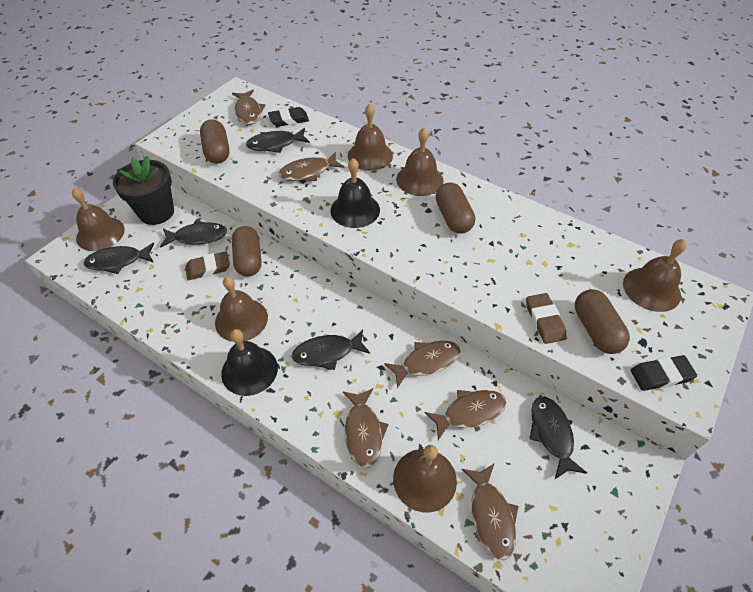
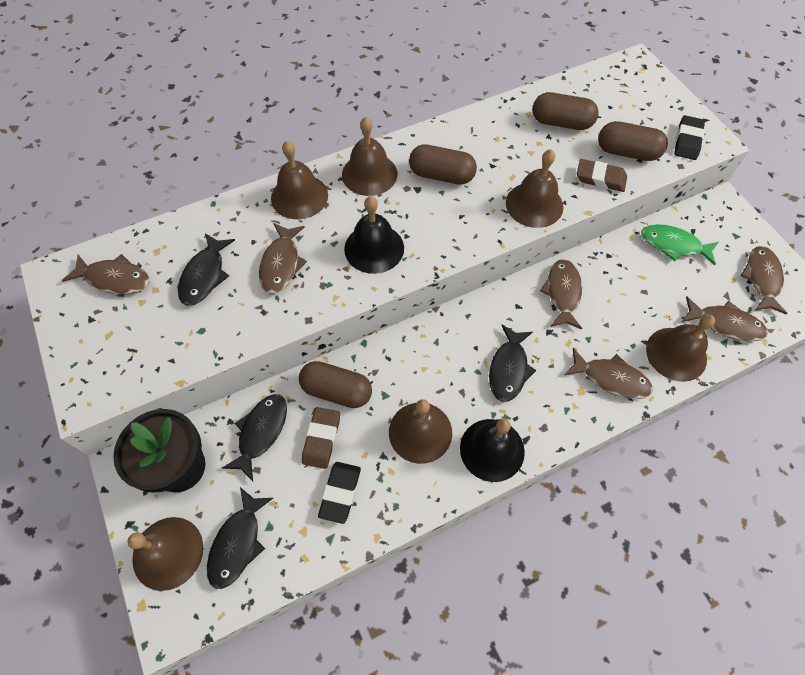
camera: 60 degrees left, 10 degrees up
brown capsule [200,119,229,164] -> brown capsule moved to [532,92,599,130]
black eraser [268,107,309,127] -> black eraser moved to [318,462,361,524]
brown fish [424,390,506,440] -> brown fish moved to [740,246,788,315]
black fish [529,396,587,479] -> green fish [641,224,719,265]
brown bell [623,239,687,312] -> brown bell moved to [506,149,563,228]

